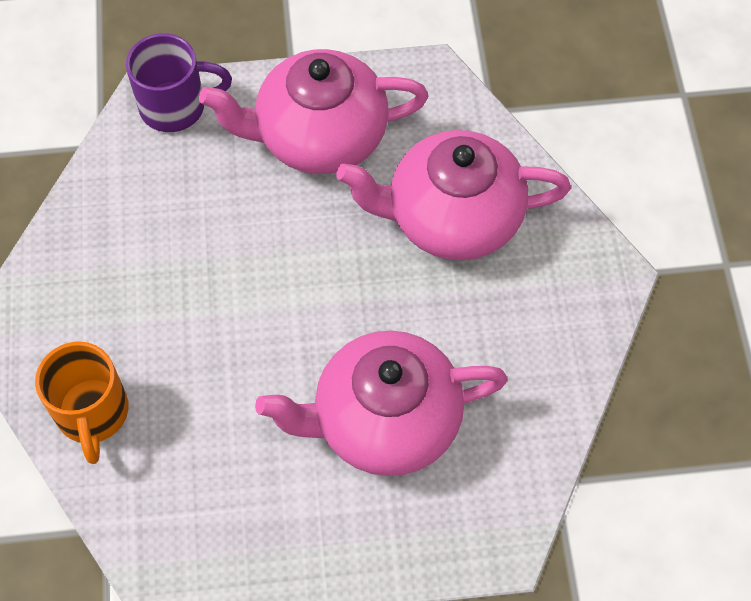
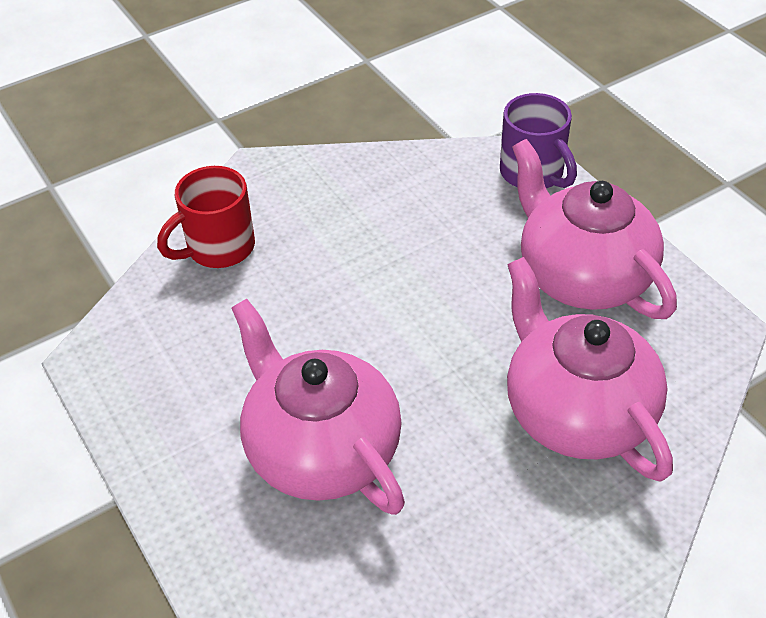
camera: 65 degrees right, 15 degrees down
orange mug [35,341,128,464] -> red mug [157,166,255,268]

